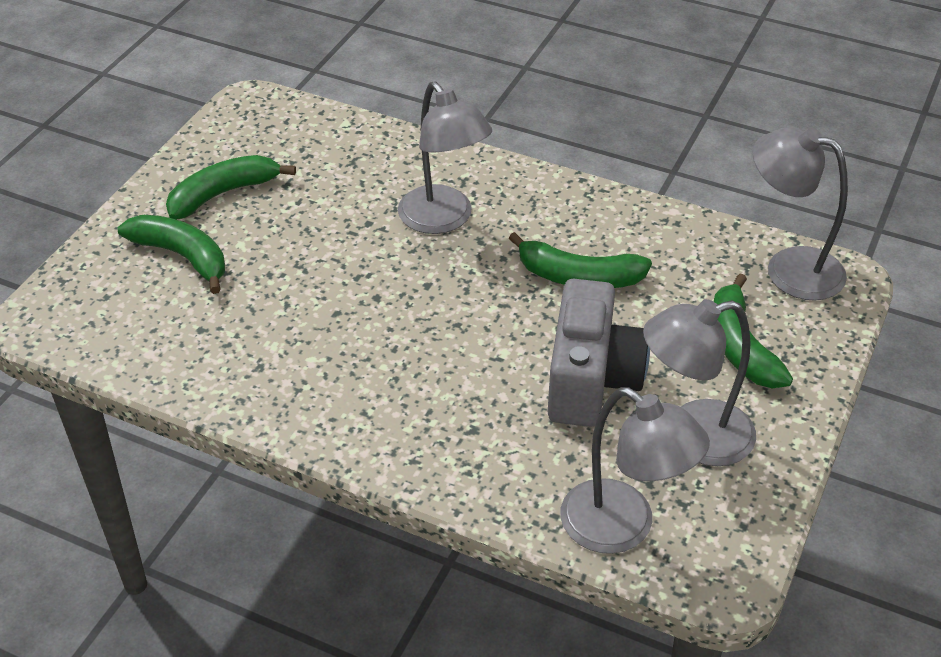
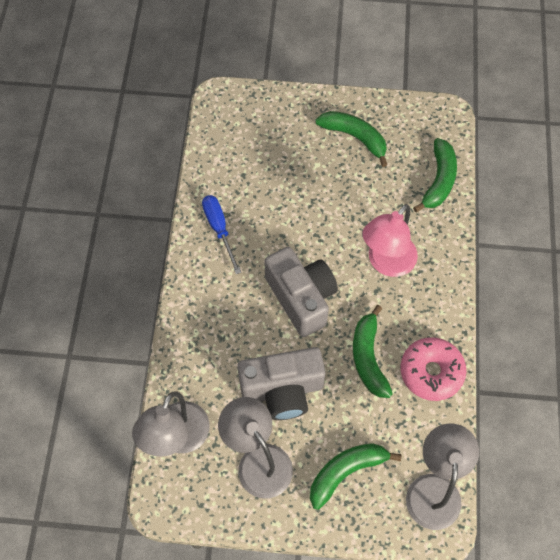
camera: 70 degrees right, 20 degrees up
green banana [118,215,225,294] -> green banana moved to [413,138,457,212]
grey lamp [398,81,492,234] -> pink lamp [362,204,418,277]
none -> blue screwdriver [202,195,241,274]
none -> grey camera [264,247,338,337]
none -> pink donut [400,337,466,401]

